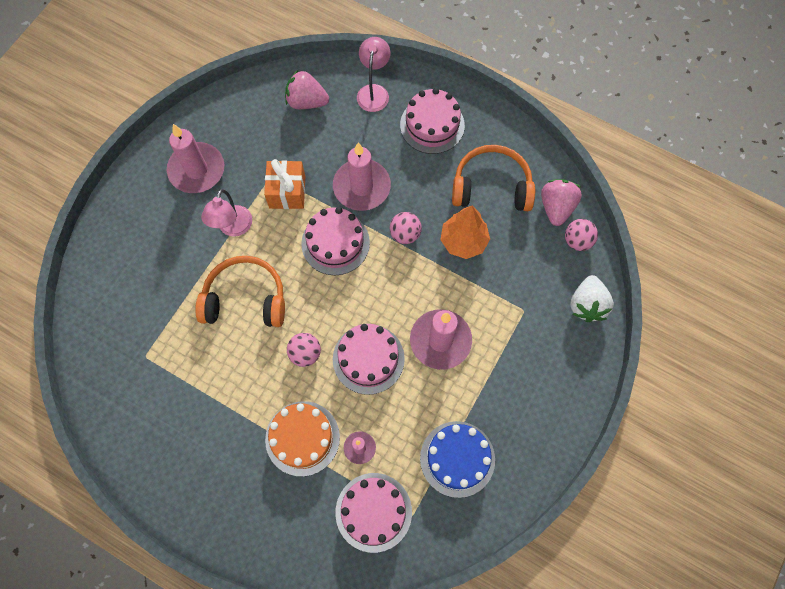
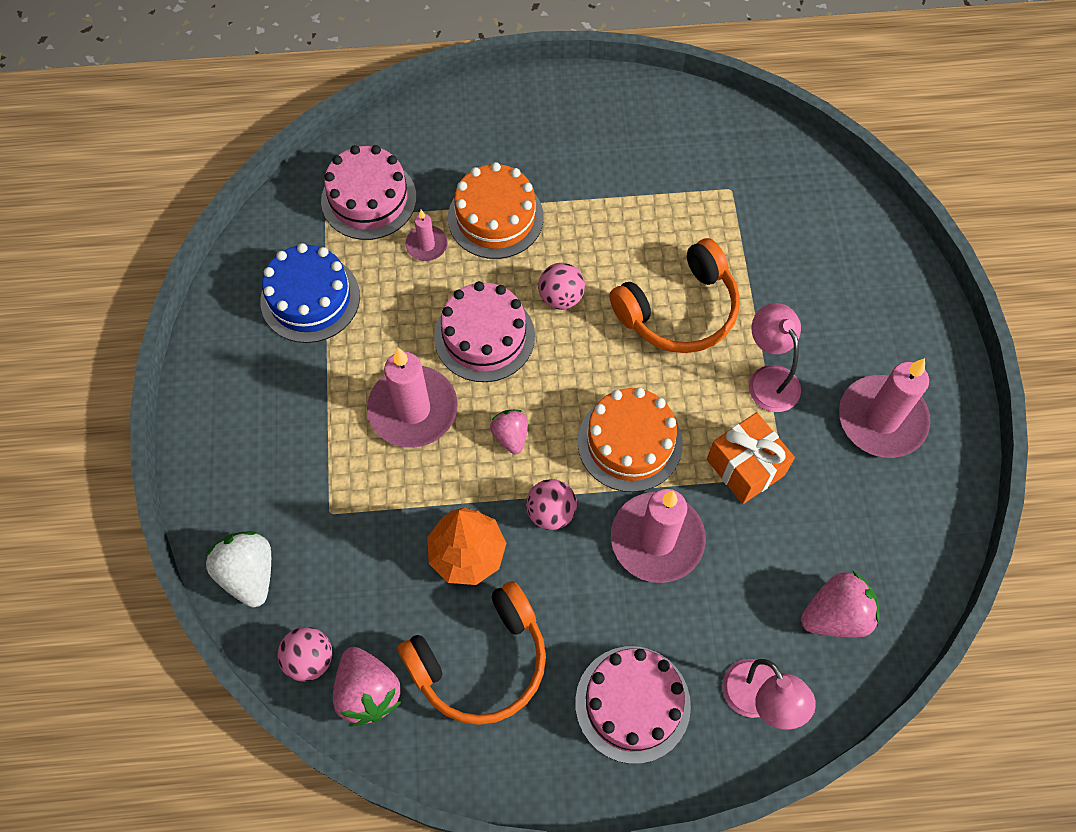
camera: 145 degrees right, 5 degrees down
pink cake [301,207,370,275] -> orange cake [578,388,683,492]
none -> pink strawberry [490,410,528,454]

